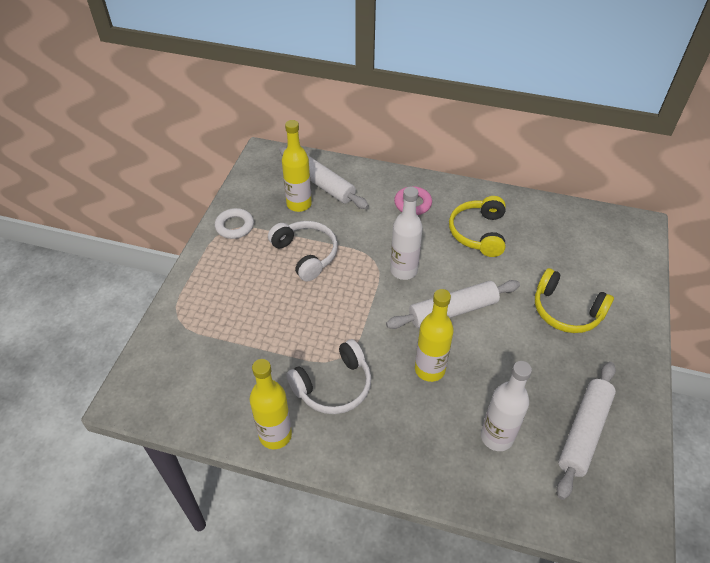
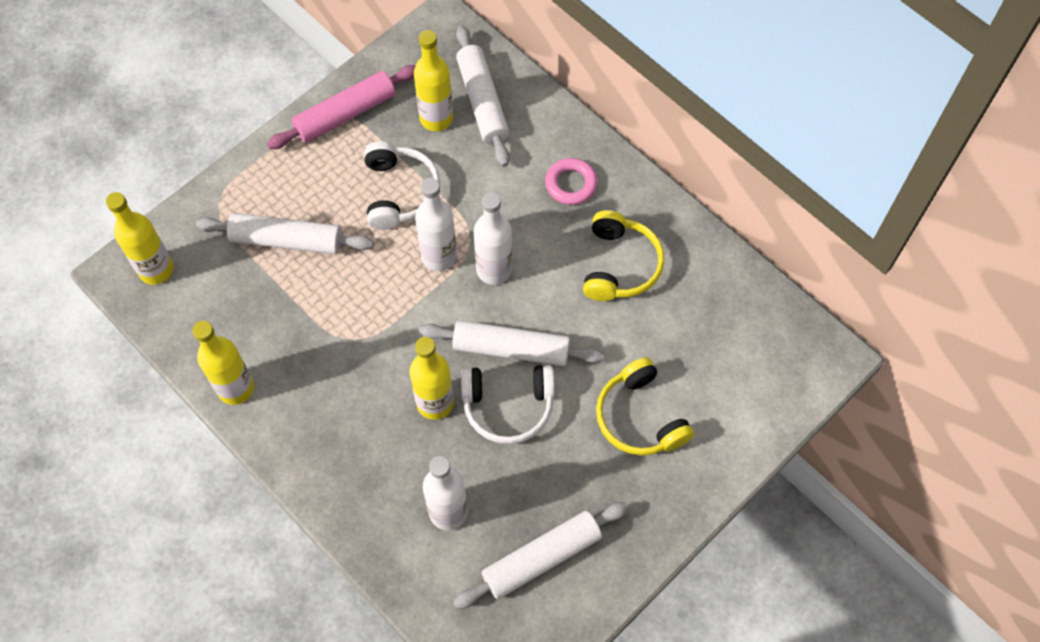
camera: 30 degrees right, 15 degrees up
white ring [215,208,254,239] -> pink rolling pin [267,65,416,149]
white headphones [287,339,371,414] -> white headphones moved to [461,365,555,444]
yellow headphones [449,196,506,257] -> yellow headphones turned 150 degrees clockwise [583,210,664,301]
none -> yellow bottle [106,192,174,285]
none -> white rolling pin [196,213,374,254]
none -> white bottle [415,178,457,271]

